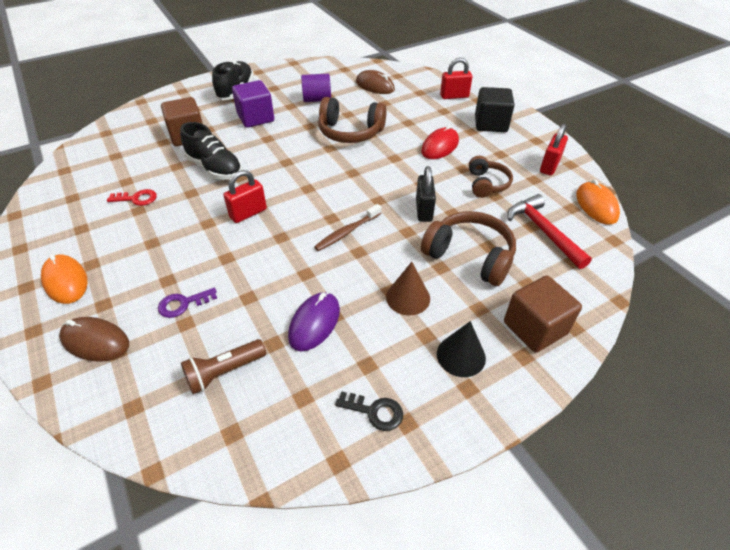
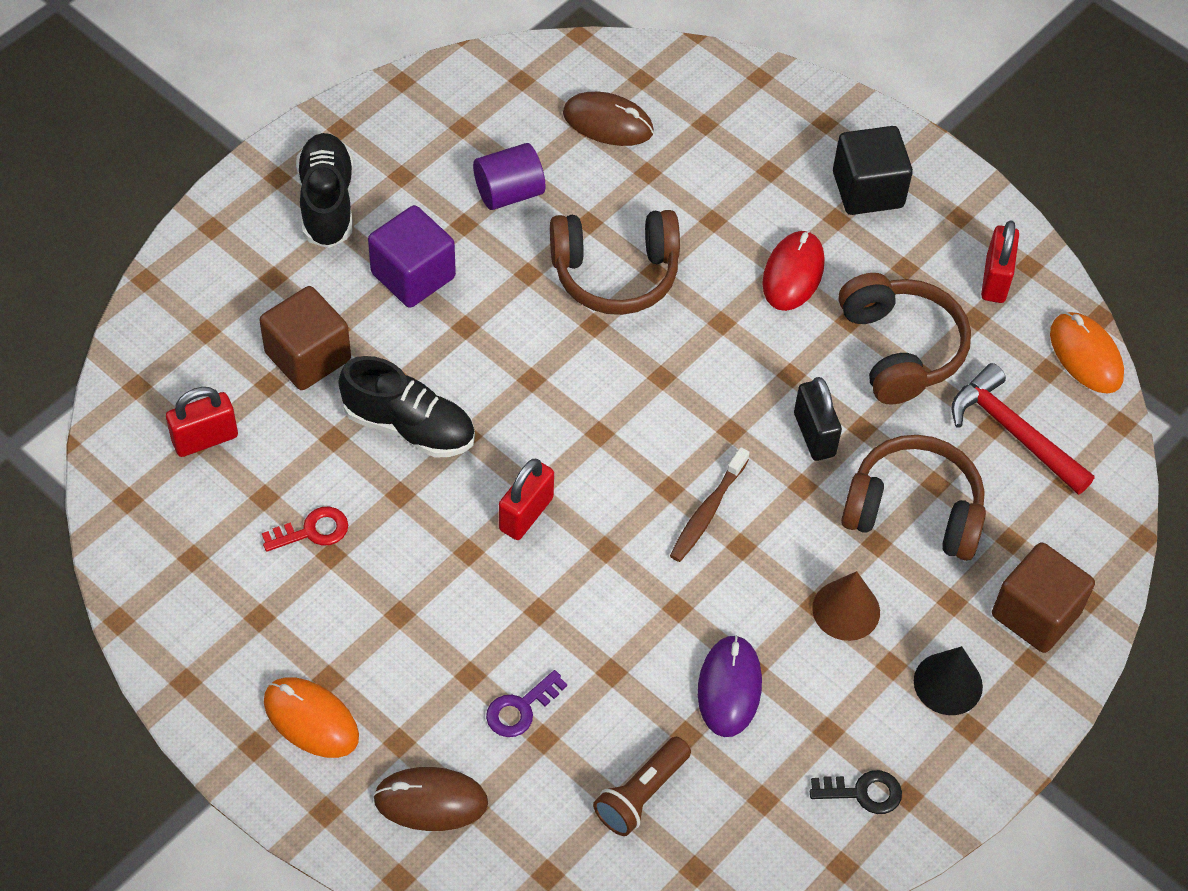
camera: 20 degrees left, 10 degrees up
red padlock [440,58,472,99] -> red padlock moved to [166,387,238,457]
brown headphones [469,156,513,198] -> brown headphones [839,273,971,404], size x1.59

